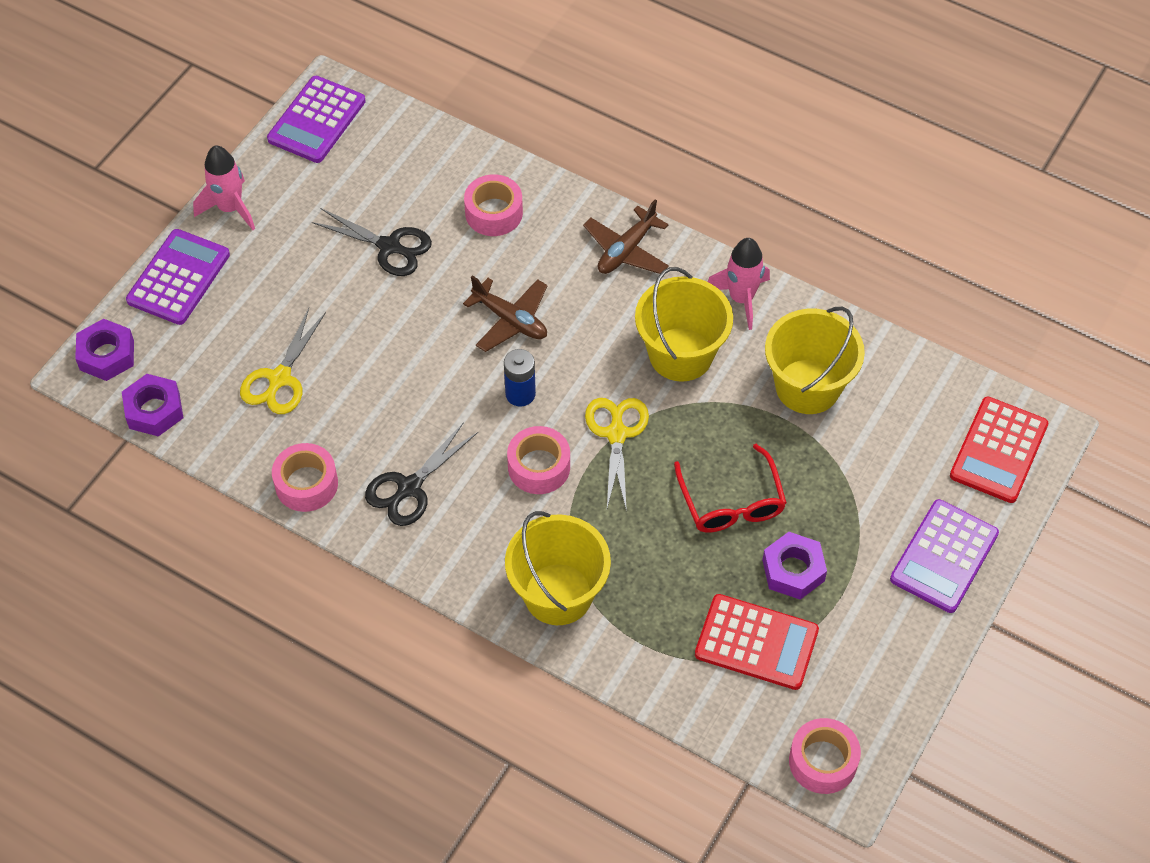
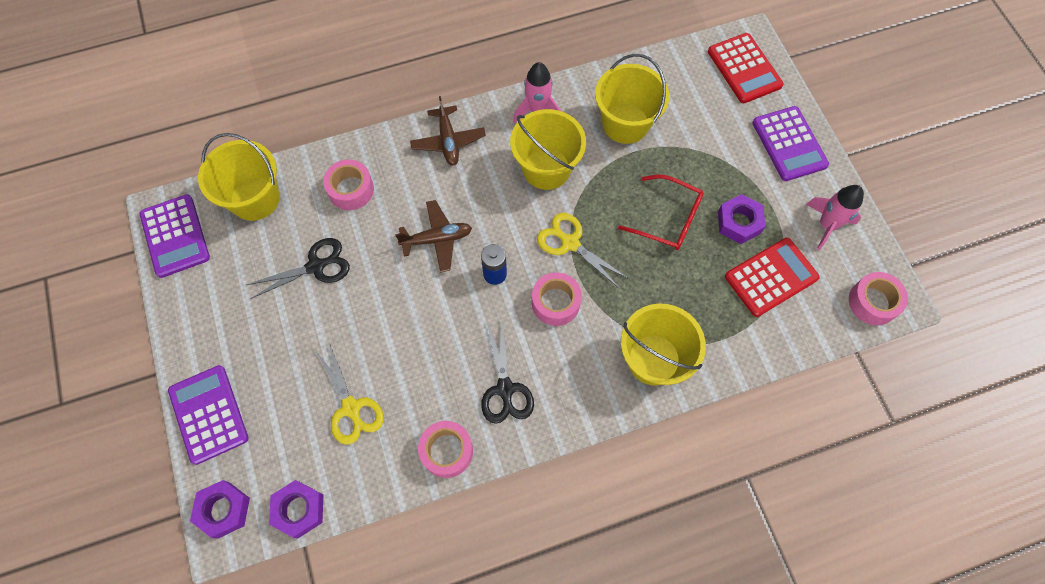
camera: 50 degrees left, 10 degrees up
pink rocket [193,146,255,230] -> pink rocket moved to [806,185,864,250]
none -> yellow bucket [198,133,280,221]

